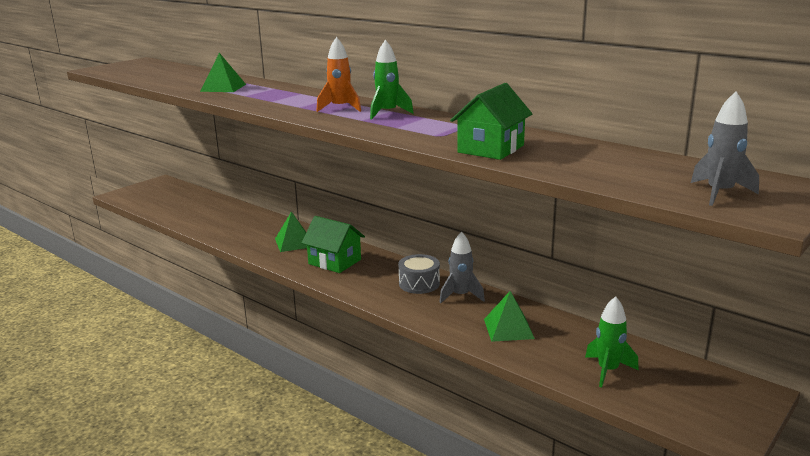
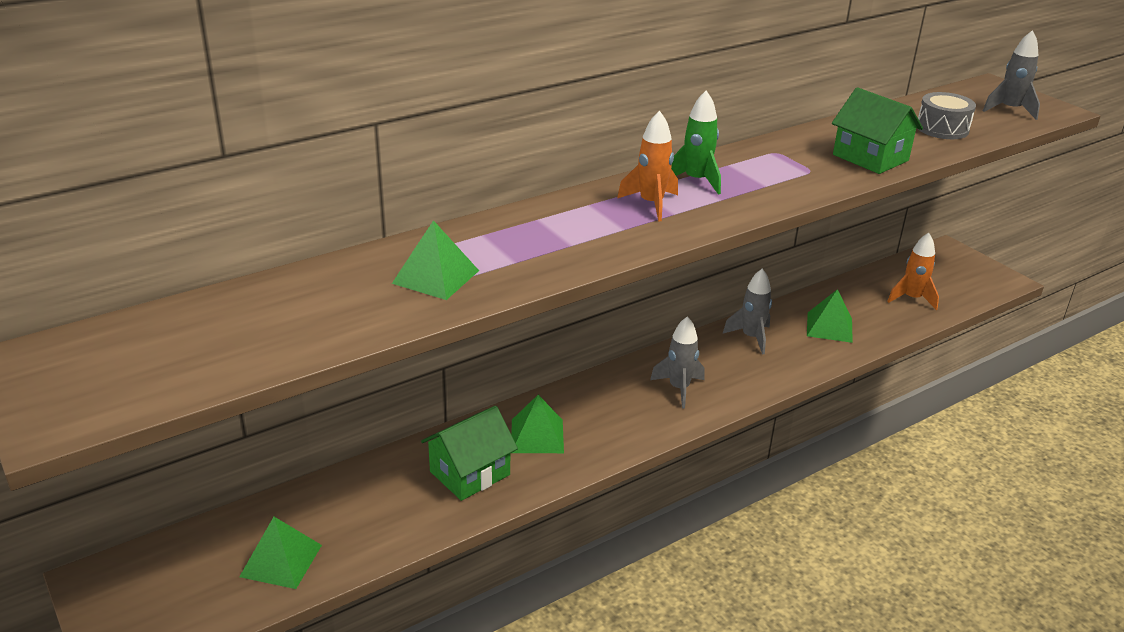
camera: 75 degrees left, 10 degrees up
green house [302,216,365,273] -> green house moved to [421,406,518,501]
grey drum [398,254,440,294] -> grey drum moved to [918,92,976,139]
green rocket [585,296,639,387] -> orange rocket [887,233,939,310]
none -> green pyramid [239,517,322,589]
none -> grey rocket [650,316,704,408]

